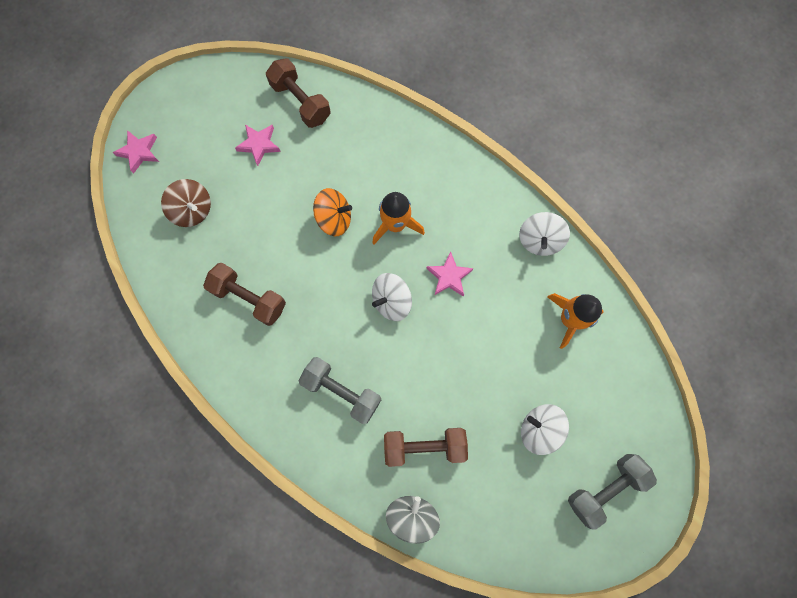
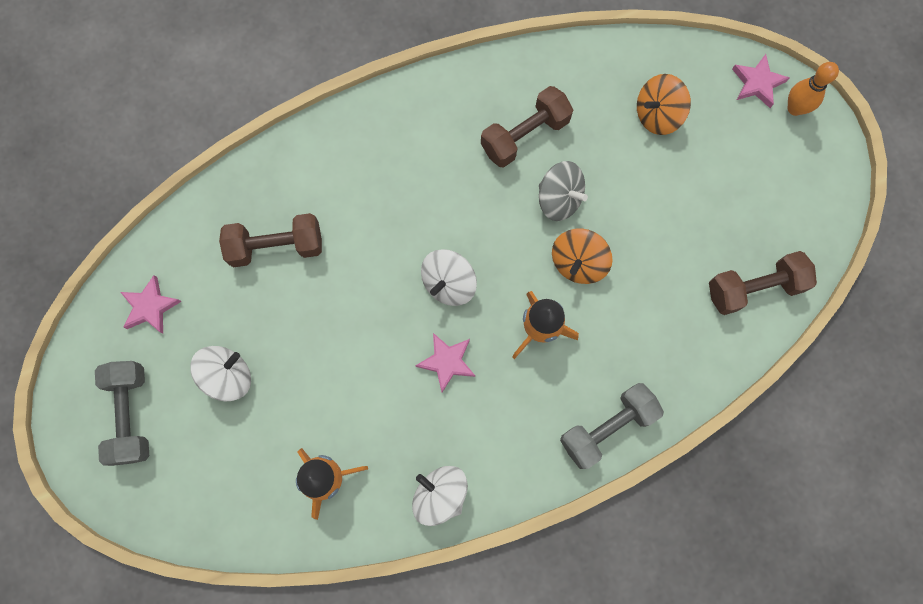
camera: 115 degrees right, 0 degrees up
brown spinning top [161,179,211,227] -> orange spinning top [637,74,691,135]
pink star [235,125,281,166] -> pink star moved to [120,275,182,334]
grey dumbbell [299,357,382,424] -> grey dumbbell moved to [560,383,664,469]
white spinning top [372,273,412,321] -> white spinning top turned 135 degrees counterclockwise [421,249,477,306]
brown dumbbell [384,428,468,467] -> brown dumbbell turned 60 degrees clockwise [219,213,322,267]
grey spinning top [386,496,440,544] -> grey spinning top moved to [539,161,588,221]
none -> orange bowling pin [788,62,839,116]

